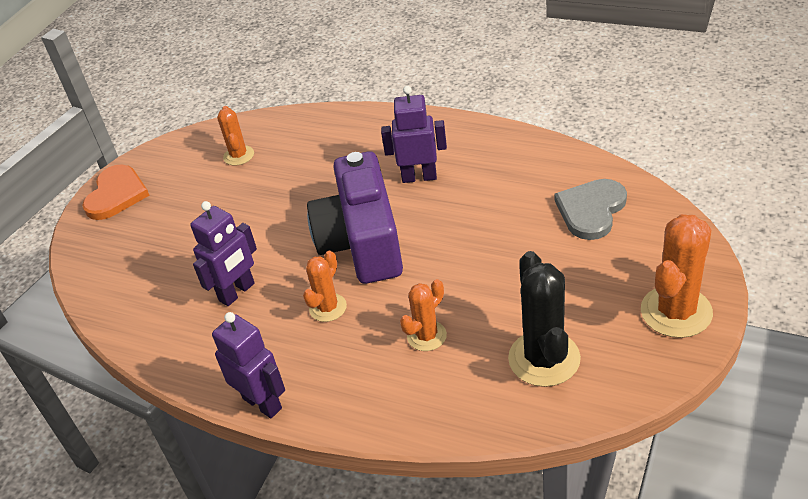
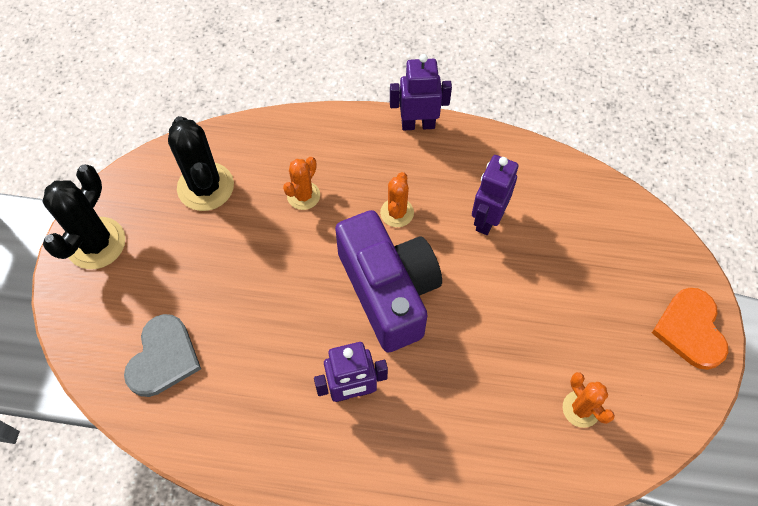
camera: 160 degrees right, 20 degrees up
purple robot [212,312,285,418] -> purple robot turned 150 degrees clockwise [390,54,452,130]
orange cactus [641,214,713,338] -> black cactus [42,165,126,269]

